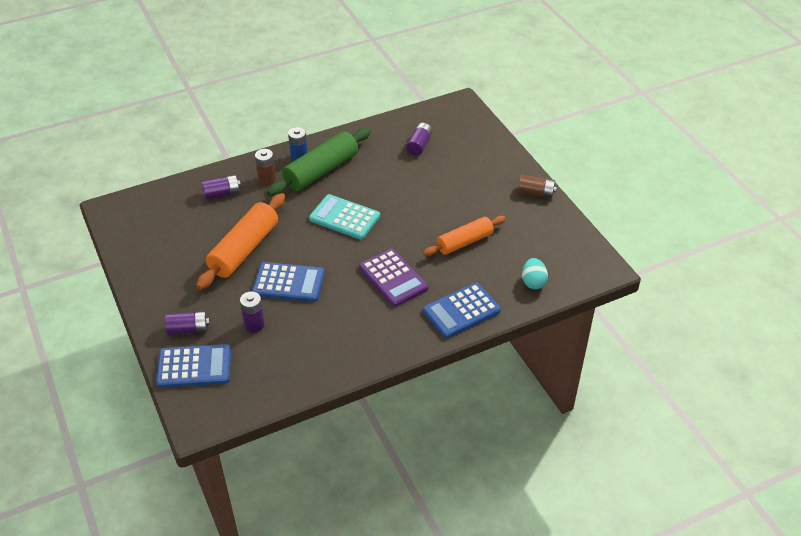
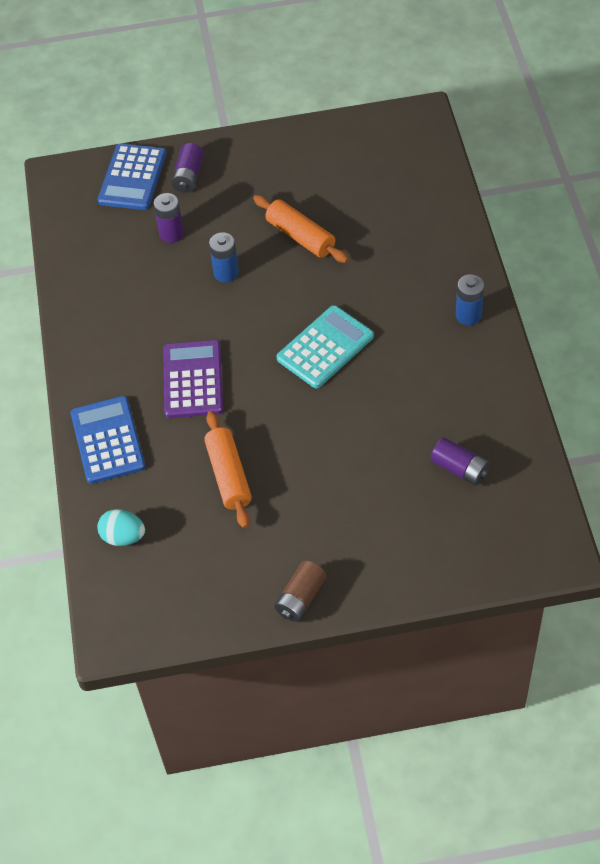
camera: 110 degrees right, 10 degrees up
orange rolling pin [196,193,285,290] -> orange rolling pin [253,195,349,263], size x0.66
purple battery [202,175,241,200] -> none
blue calculator [252,262,325,302] -> blue battery [209,232,239,283]
brown battery [255,149,276,186] -> none
green rolling pin [267,128,371,196] -> none
purple calculator [359,249,428,307] -> purple calculator turned 105 degrees clockwise [163,340,223,418]

